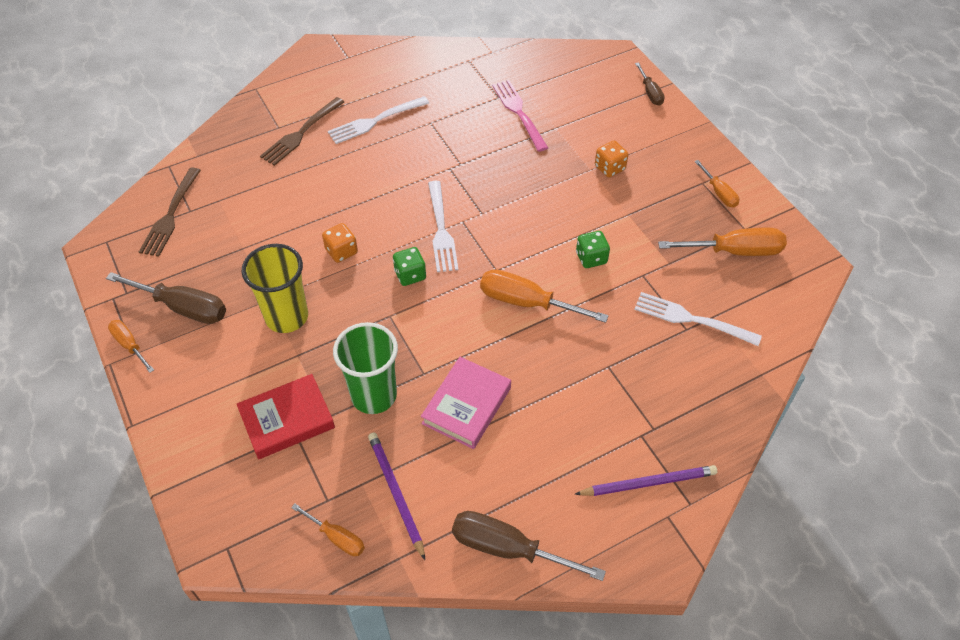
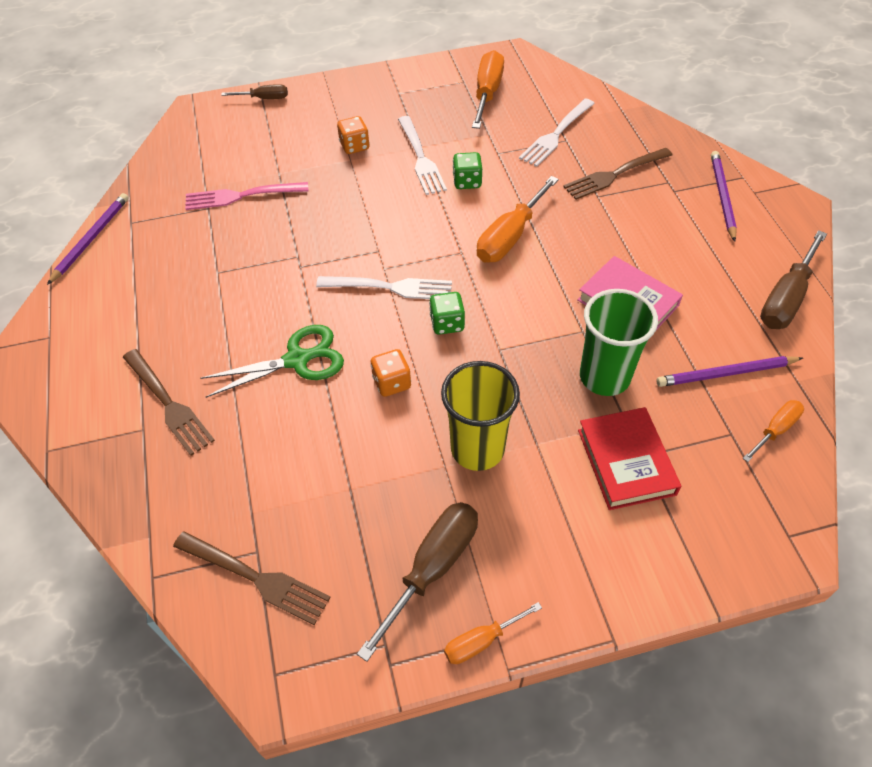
camera: 75 degrees left, 0 degrees up
white fork [328,96,429,144] -> white fork moved to [398,116,447,195]
orange screwdriver [694,160,739,207] -> none
none -> purple pencil [47,193,129,285]
none -> green scissors [200,325,344,398]
none -> brown fork [563,148,672,200]

